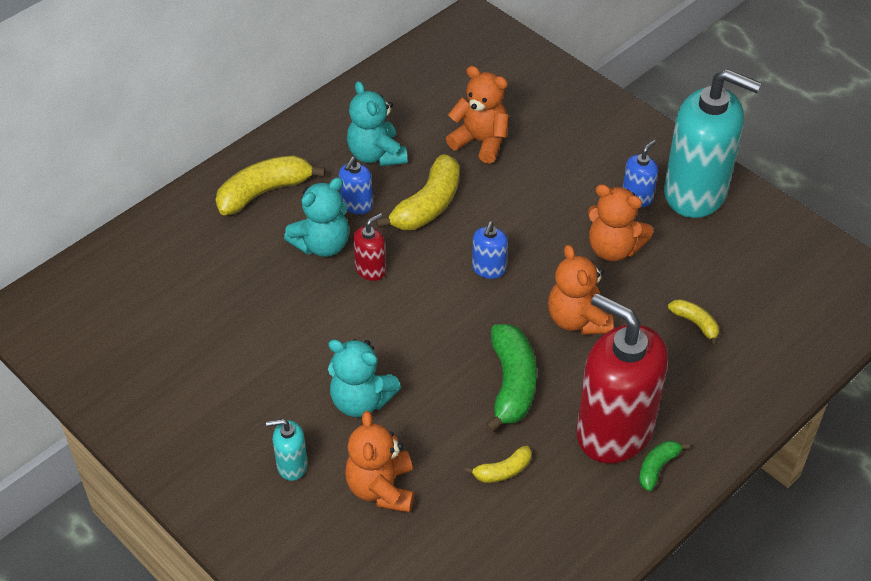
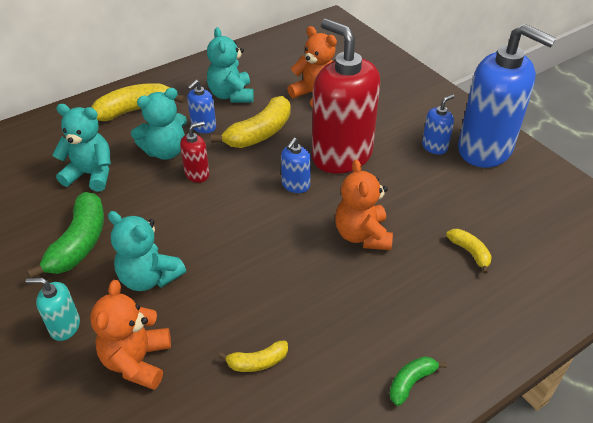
camera: 10 degrees right, 5 degrees down
green banana [485,324,537,433] -> green banana moved to [27,192,104,278]
red soap dispenser [576,293,668,463] -> red soap dispenser moved to [312,19,380,174]
orange teddy bear [588,184,653,261] -> none
turquoise soap dispenser [664,69,761,218] -> blue soap dispenser [458,24,556,168]
none -> turquoise teddy bear [52,104,111,192]

